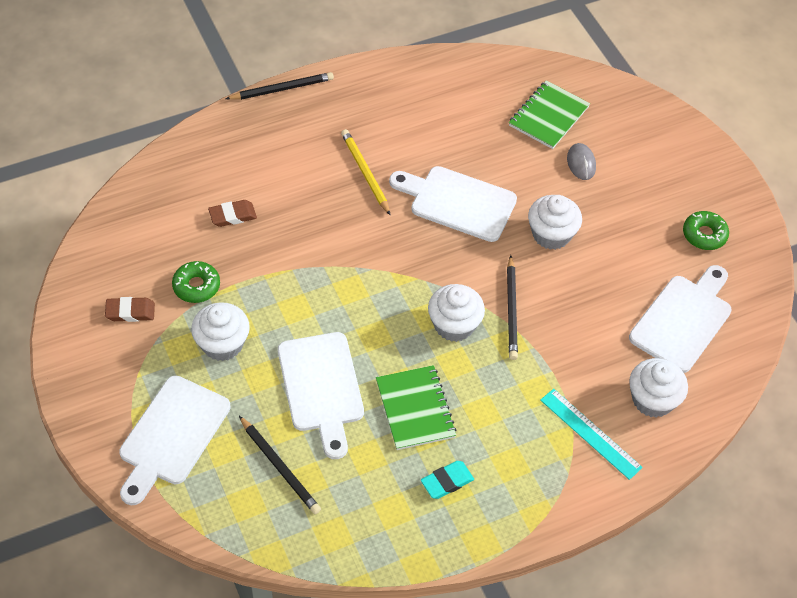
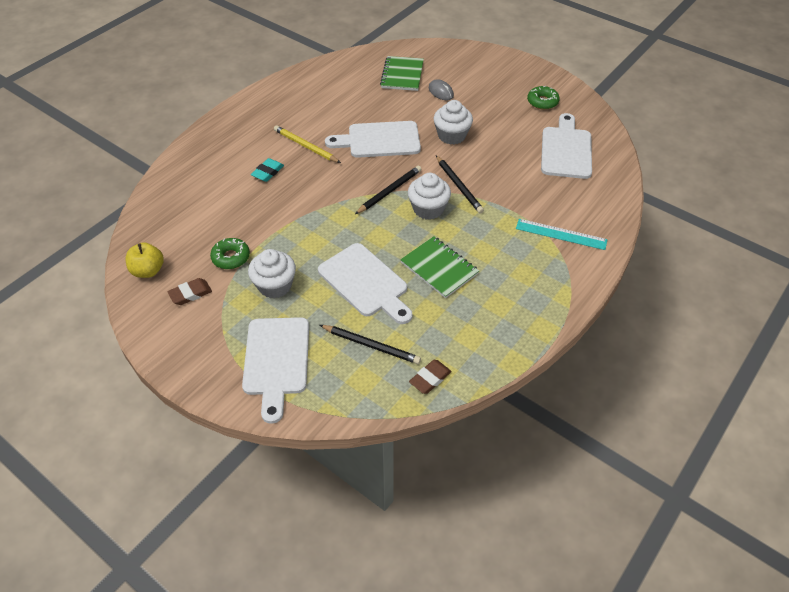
camera: 25 degrees left, 5 degrees down
brown eraser [208,200,257,227] -> brown eraser moved to [409,360,452,394]
black pencil [226,72,334,100] -> black pencil moved to [355,166,421,214]
turquoise eraser [421,461,474,499] -> turquoise eraser moved to [251,158,284,182]
white cupcake [629,358,688,418] -> none
none -> yellow apple [125,242,164,278]

